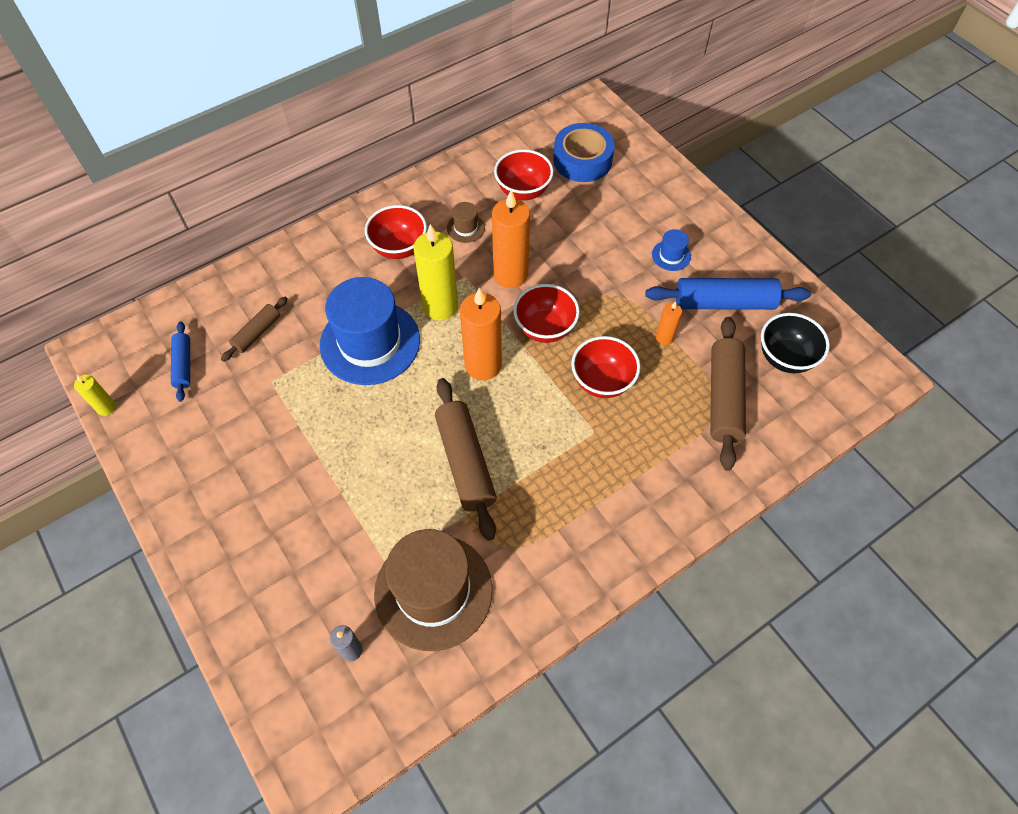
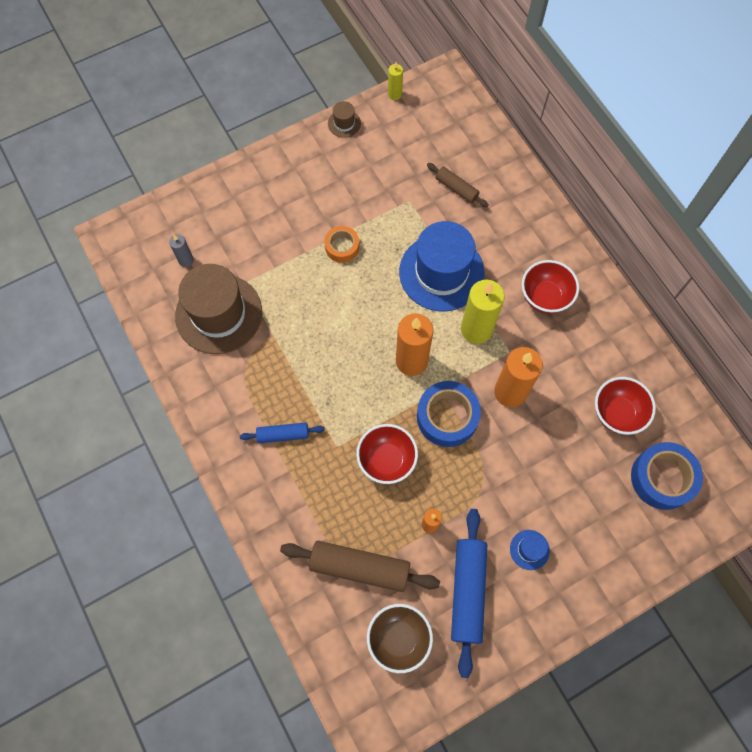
camera: 95 degrees right, 10 degrees up
blue rolling pin [171,321,190,402] -> blue rolling pin moved to [240,422,325,443]
brown rolling pin [435,378,497,540] -> none
brown hat [447,202,485,243] -> brown hat moved to [328,101,361,138]
red bowl [513,284,580,343] -> blue tape [417,381,481,447]
black bowl [761,313,830,373] -> brown bowl [367,604,433,673]
none -> orange tape [324,226,359,263]

